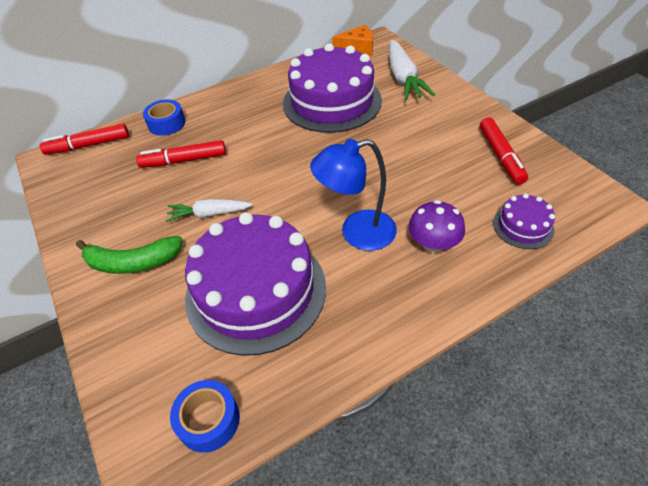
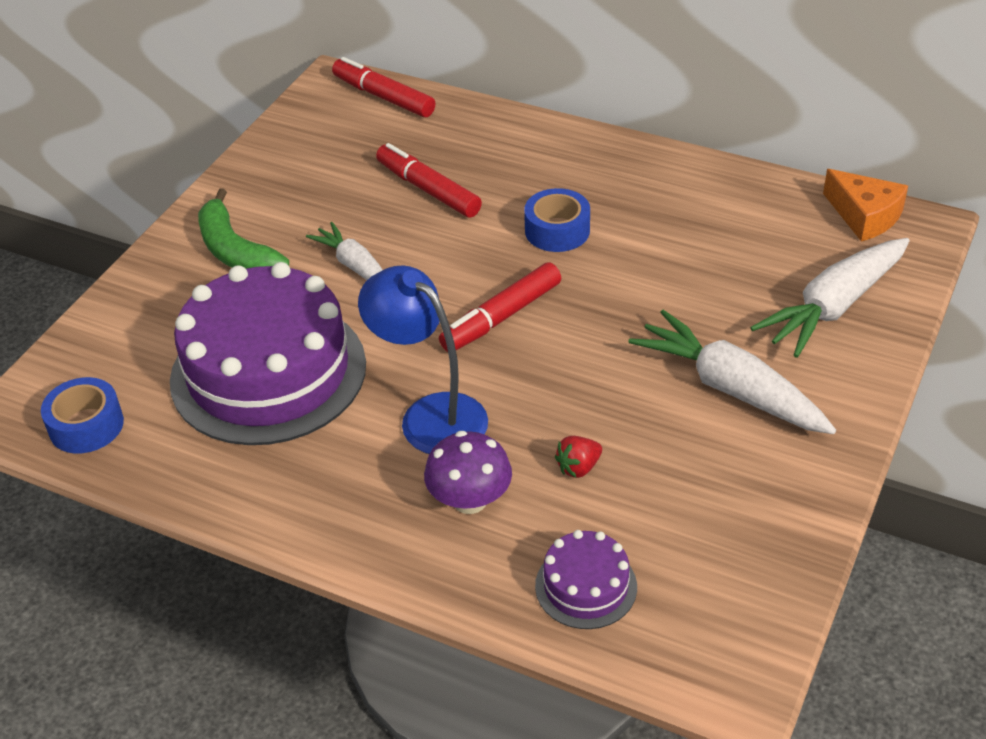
camera: 55 degrees right, 5 degrees down
blue tape [143,100,185,136] -> blue tape moved to [524,188,590,252]
purple cake [283,43,382,133] -> none
red marker [480,117,528,184] -> red marker moved to [439,262,561,352]
none -> red strawberry [555,436,602,478]
none -> white carrot [628,310,836,434]

